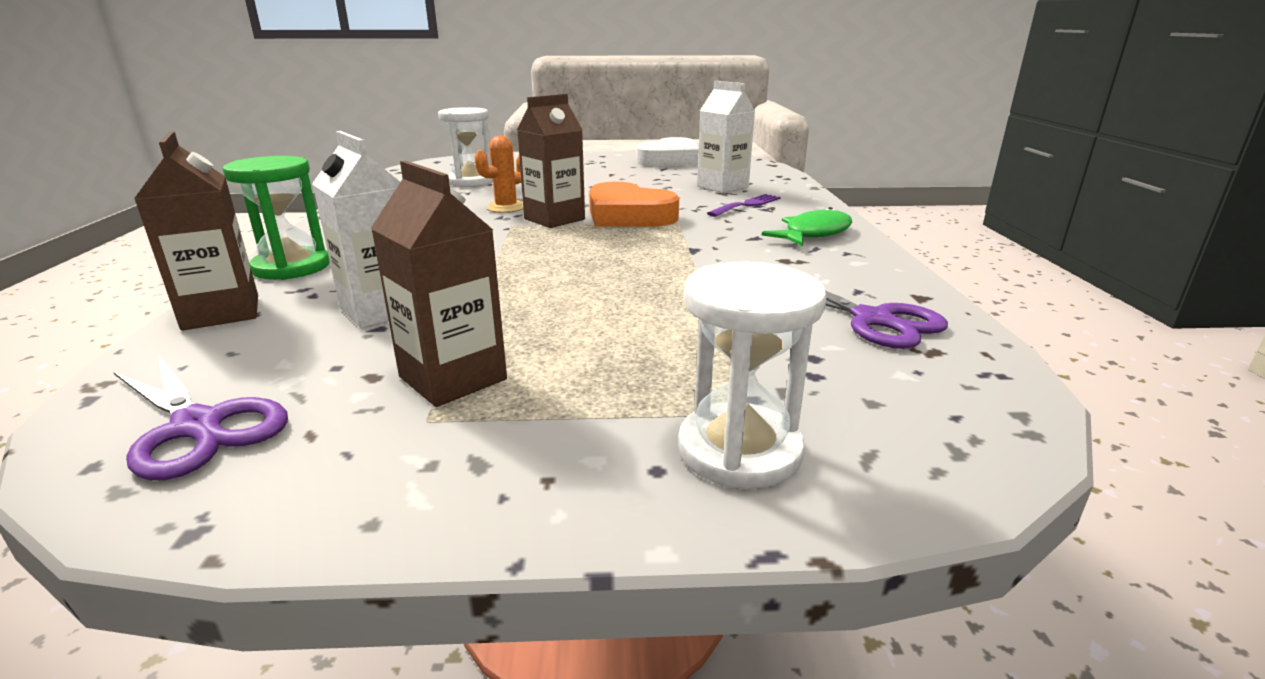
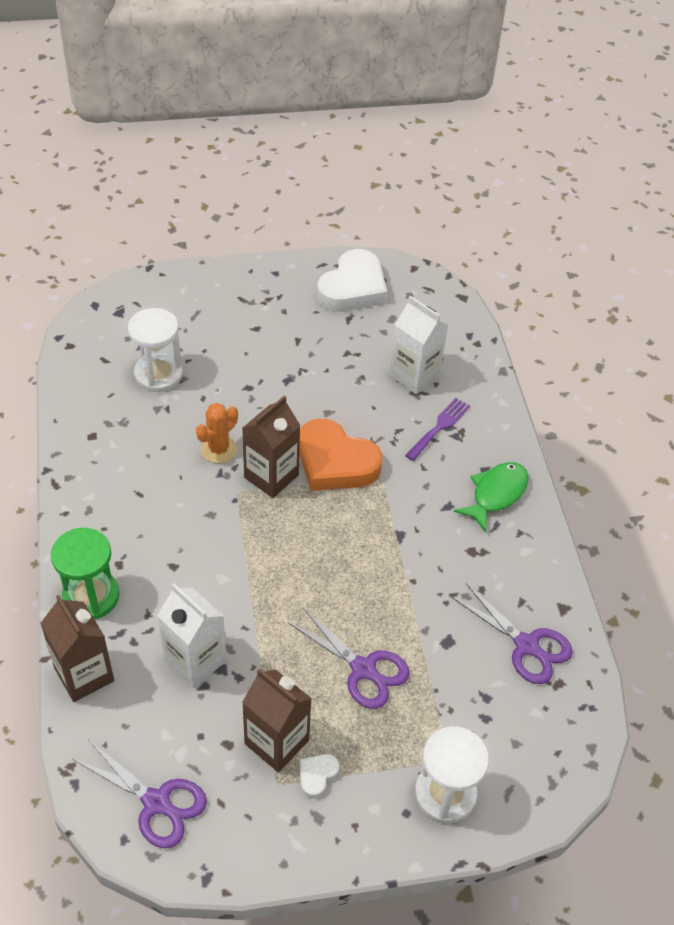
camera: 10 degrees left, 25 degrees up
none -> purple scissors [289,608,410,709]
none -> white heart [299,754,339,799]

